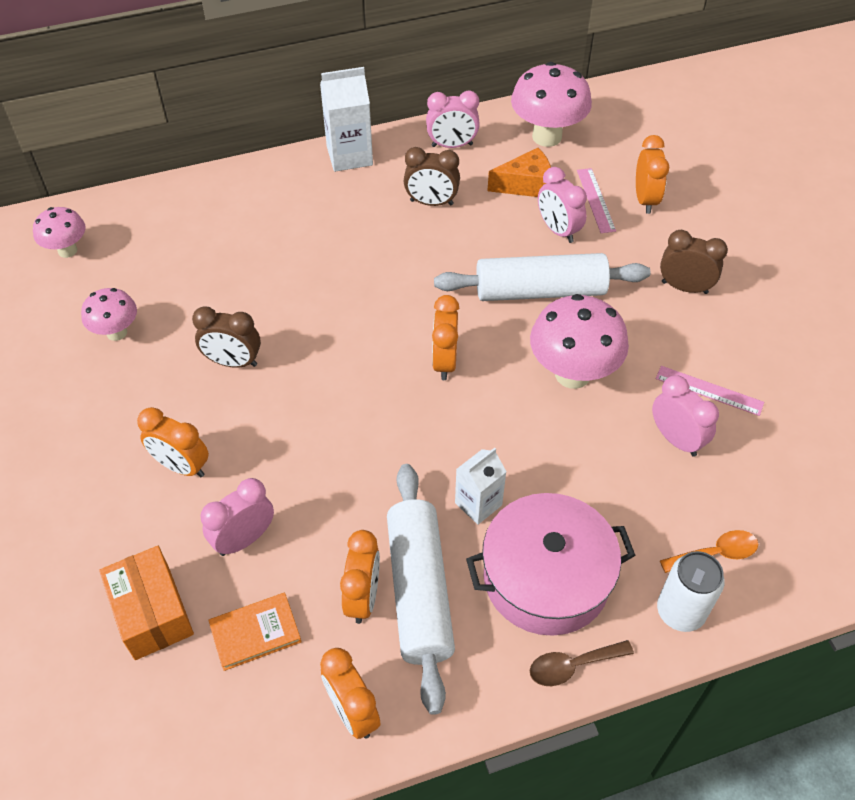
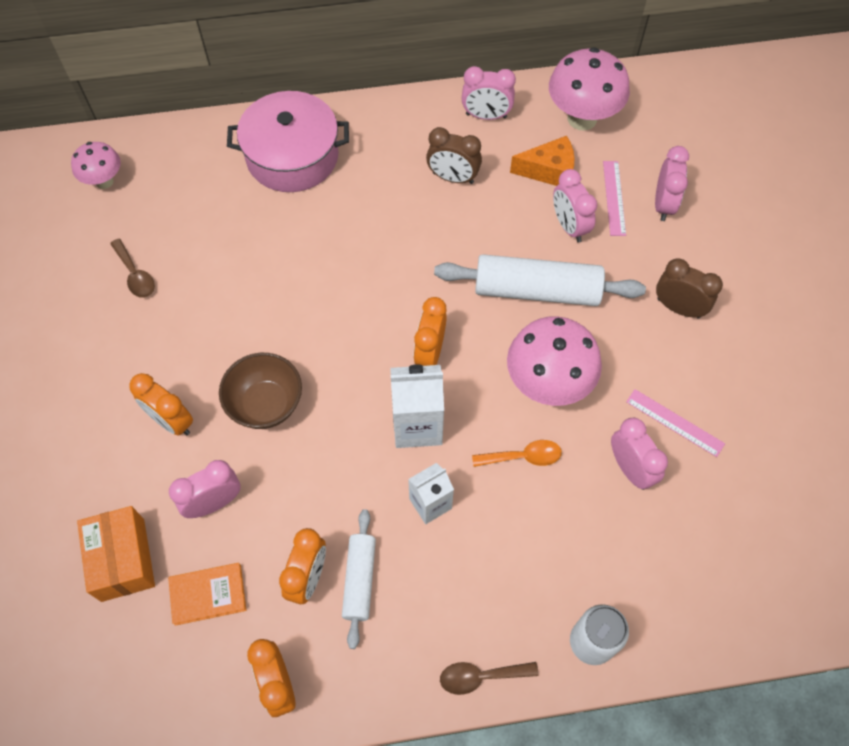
camera: 10 degrees right, 10 degrees up
pink mushroom [81,288,137,341] -> brown spoon [110,239,155,298]
brown clock [192,306,261,368] -> none
white carton [320,67,373,172] -> white carton moved to [390,364,444,448]
white rolling pin [387,464,455,715] -> white rolling pin [342,509,376,649], size x0.57
pink pot [466,493,636,636] -> pink pot moved to [227,91,349,192]
orange clock [636,135,669,214] -> pink clock [655,146,689,221]
orange spoon [660,530,758,573] -> orange spoon moved to [472,440,562,467]
none -> brown bowl [219,353,302,429]

